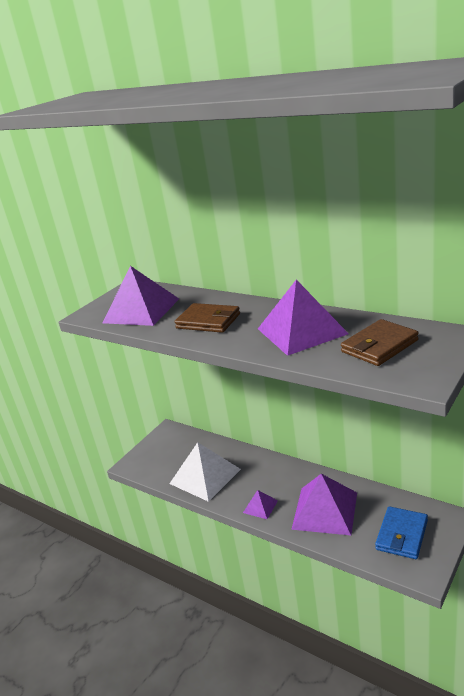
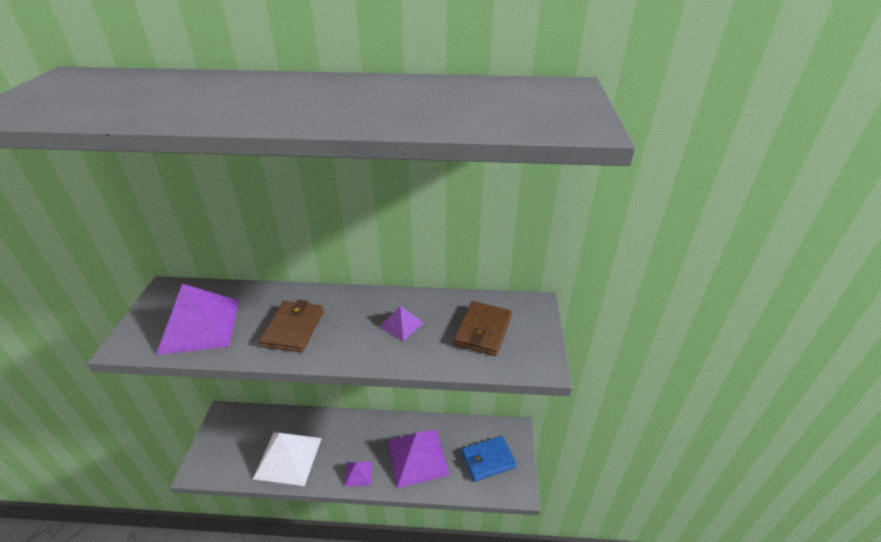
camera: 35 degrees left, 10 degrees up
brown wallet [174,303,240,333] -> brown wallet turned 75 degrees counterclockwise [259,300,324,352]
purple pyramid [258,280,349,356] -> purple pyramid [379,306,423,341], size x0.48
blue wallet [375,506,428,559] -> blue wallet turned 75 degrees clockwise [462,436,517,482]

